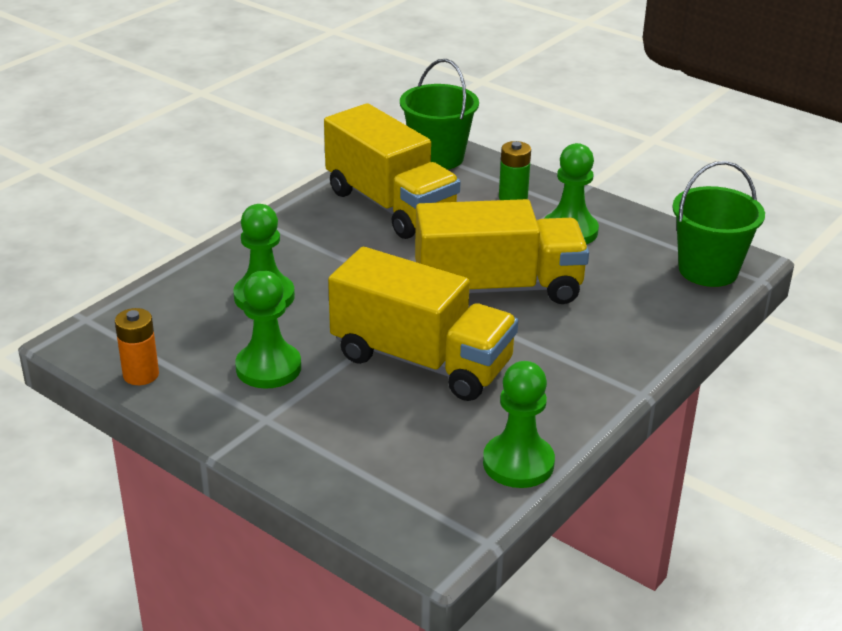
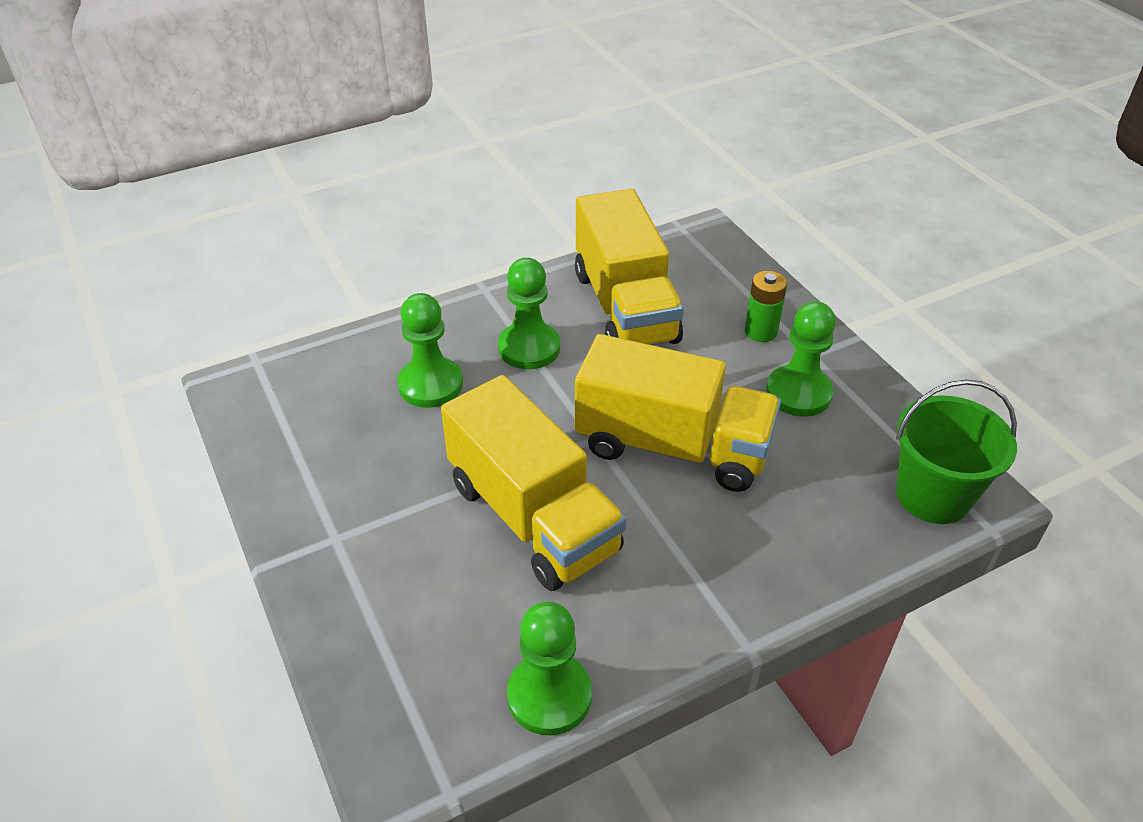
camera: 25 degrees right, 10 degrees up
orange battery [115,308,159,385] -> none
green pawn [235,271,301,389] -> green pawn moved to [498,258,560,369]
green bucket [400,59,479,170] -> none

